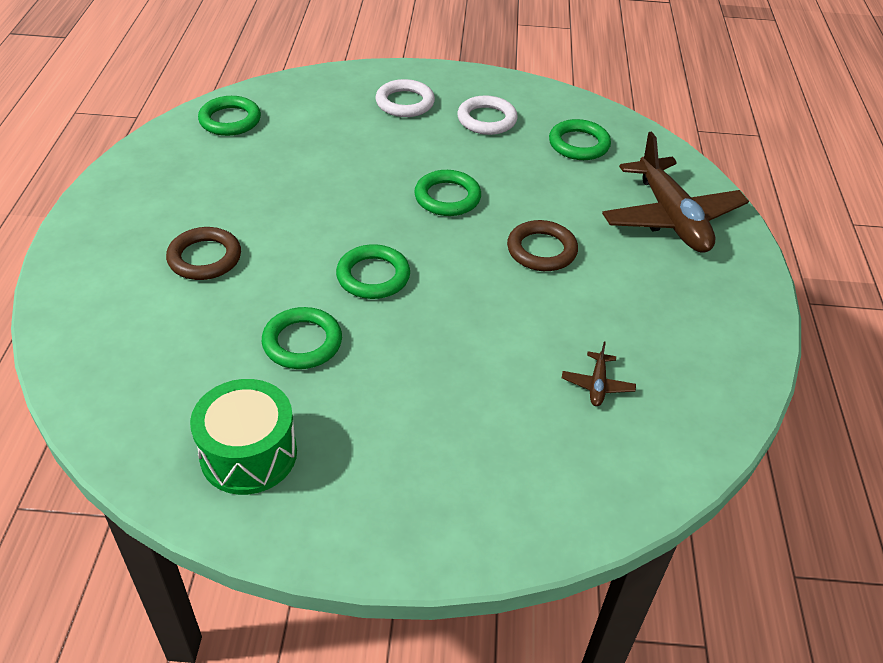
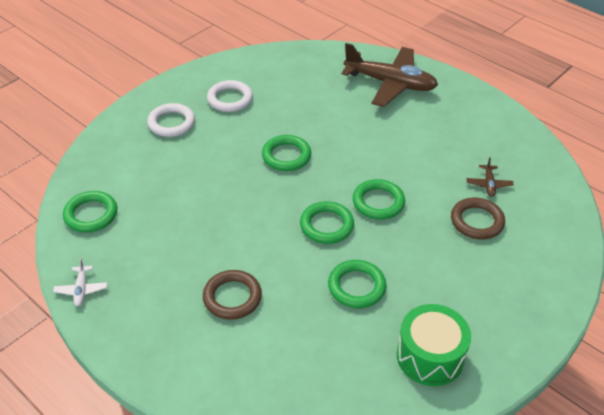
camera: 50 degrees left, 0 degrees up
brown ring [507,220,578,271] -> brown ring moved to [451,198,505,239]
green ring [549,119,611,160] -> green ring moved to [353,179,405,220]
brown plane [562,342,636,406] -> brown plane turned 45 degrees clockwise [466,157,514,197]
none -> white plane [53,258,107,306]

